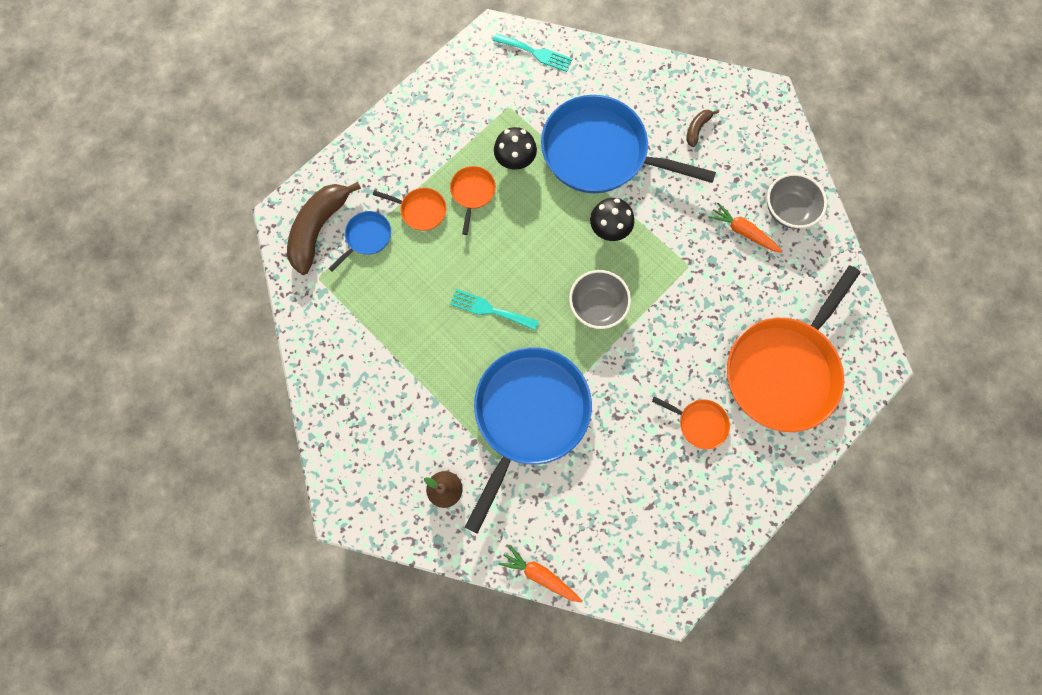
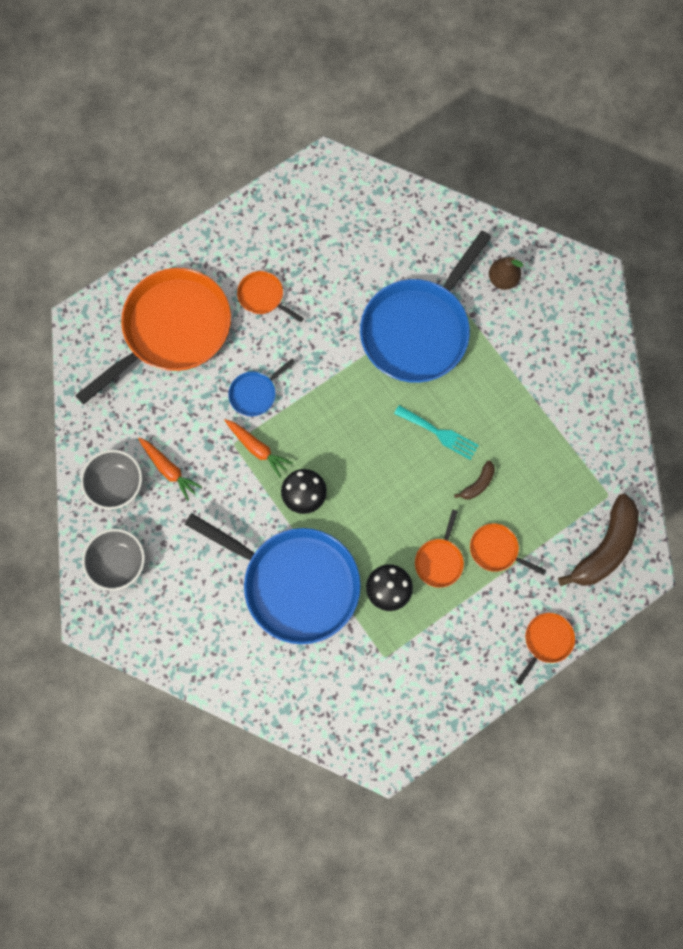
camera: 170 degrees left, 0 degrees up
blue pan [328,211,391,272] -> blue pan moved to [228,359,295,417]
turquoise fork [493,33,573,72] -> none
orange carrot [498,545,583,603] -> orange carrot moved to [224,419,292,478]
grey bowl [569,270,631,329] -> grey bowl moved to [82,529,145,591]
brown banana [686,110,719,147] -> brown banana moved to [454,460,495,499]
none -> orange pan [516,613,575,685]

